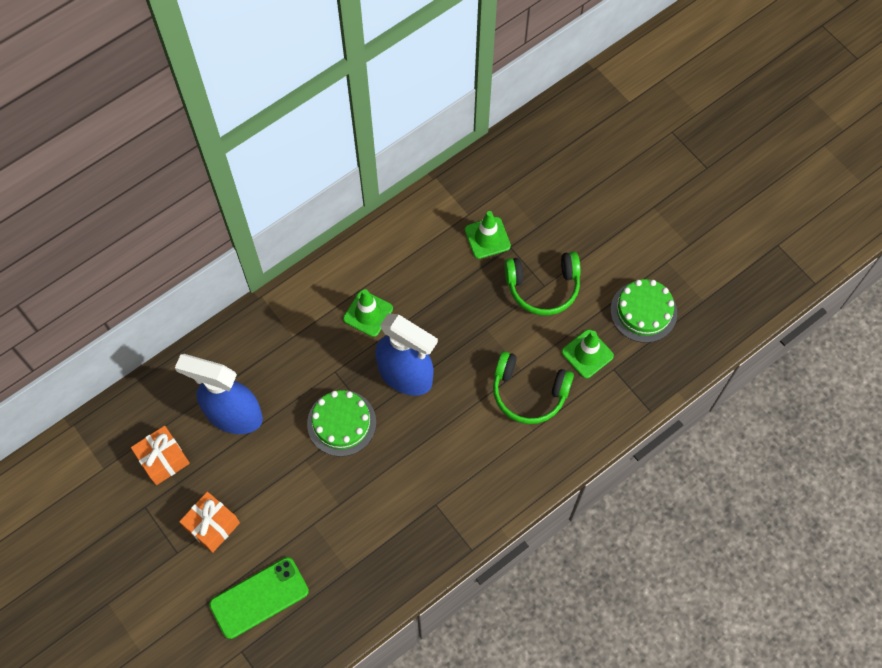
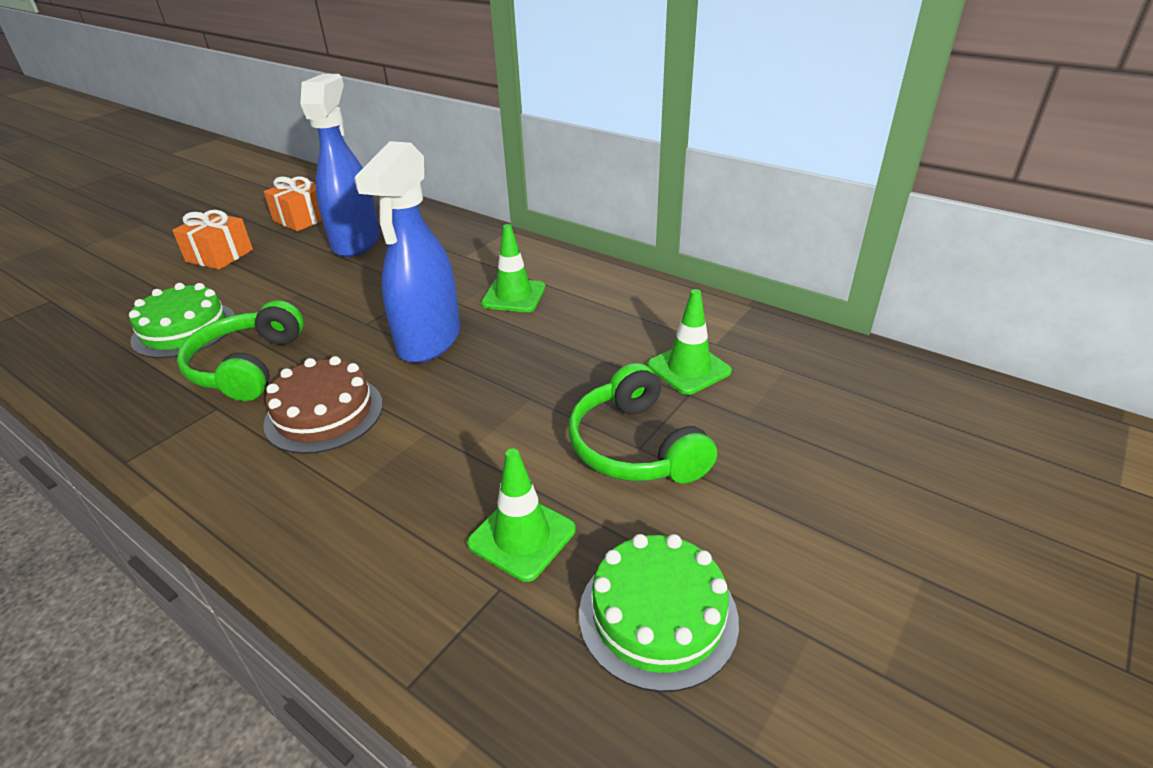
camera: 75 degrees right, 30 degrees down
green phone [209,557,309,639] -> none
green cake [307,390,376,457] -> green cake moved to [129,283,235,358]
green headphones [493,351,574,424] -> green headphones moved to [177,300,304,401]
none -> brown cake [263,356,383,454]

